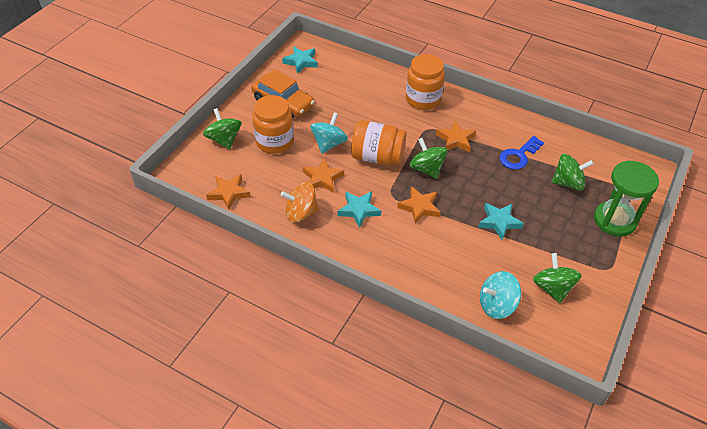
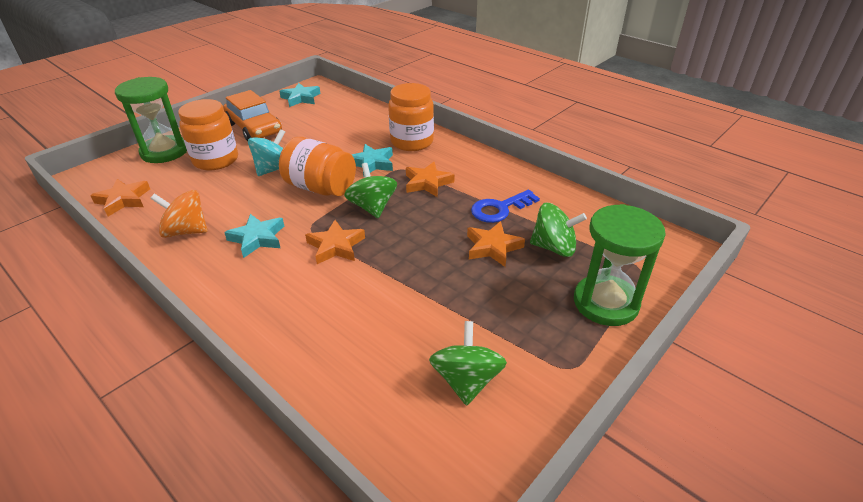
camera: 15 degrees right, 10 degrees down
green spinning top [203,108,241,149] -> green hourglass [115,77,187,163]
orange star [303,158,344,193] -> orange star moved to [467,221,525,267]
turquoise star [478,203,524,240] -> turquoise star moved to [351,144,393,176]
turquoise spinning top [480,271,521,319] -> none

